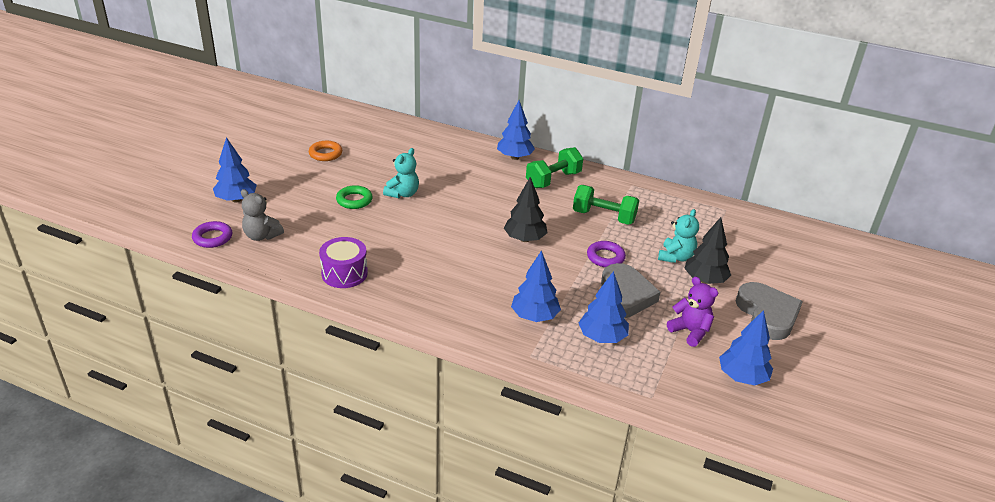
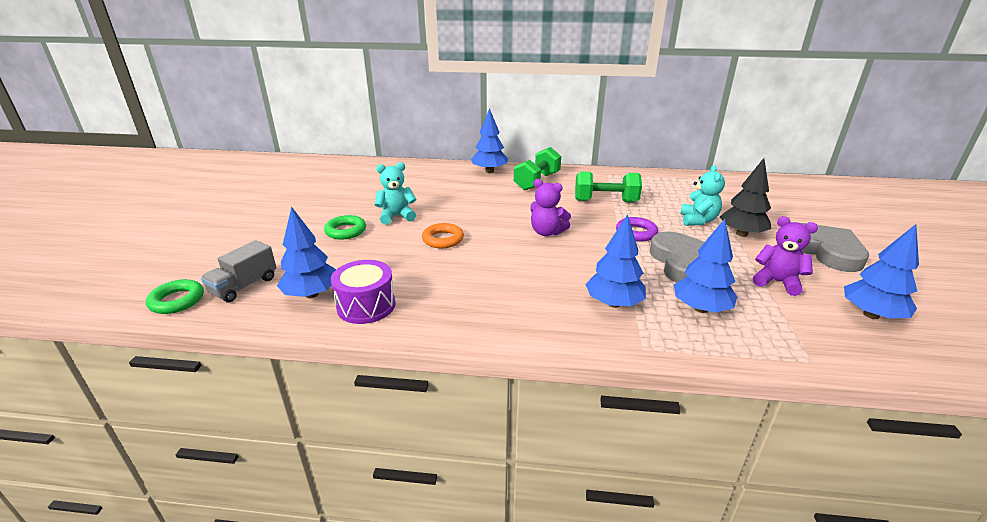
camera: 15 degrees left, 5 degrees down
purple ring [192,221,232,248] -> green ring [146,279,204,314]
blue tree [213,137,257,203] -> blue tree moved to [277,207,336,298]
grey teddy bear [241,189,284,241] -> grey truck [201,240,277,302]
orange ring [309,141,342,161] -> orange ring moved to [422,223,464,248]
turquoise teddy bear [383,148,419,198] -> turquoise teddy bear turned 120 degrees counterclockwise [375,162,416,225]
black tree [504,177,548,242] -> purple teddy bear [530,179,571,236]

